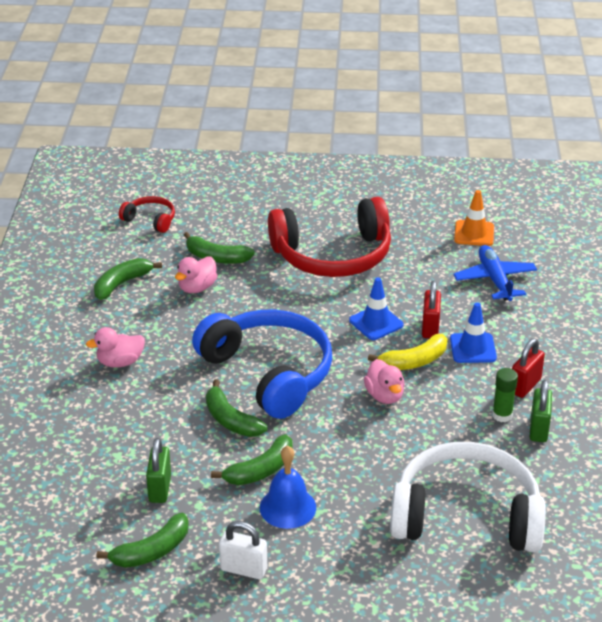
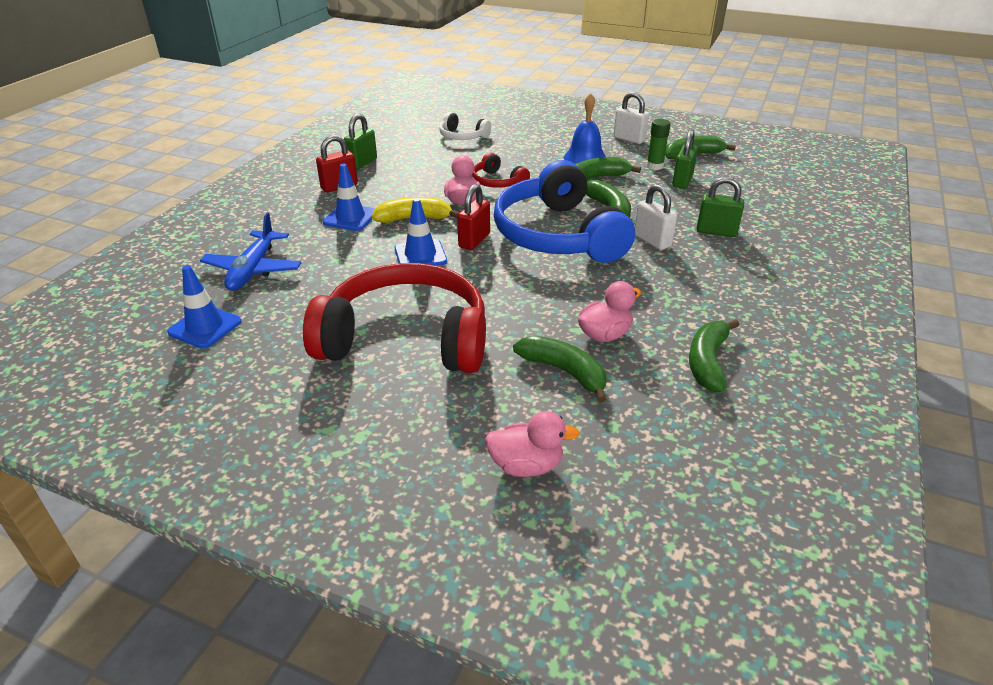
camera: 160 degrees left, 0 degrees up
pink duck [86,327,145,367] -> pink duck moved to [485,411,579,477]
green banana [94,258,162,300] -> green banana turned 135 degrees clockwise [689,319,739,392]
red headphones [119,196,175,233] -> red headphones moved to [472,153,530,188]
white headphones [390,442,546,552] -> white headphones [439,112,491,140], size x0.45
red padlock [422,281,441,338] -> red padlock moved to [457,184,490,250]
orange traffic cone [454,190,494,246] -> blue traffic cone [167,265,241,349]
green glue stick [492,368,518,422] -> green glue stick moved to [646,119,670,170]
none -> white padlock [635,184,677,250]
none -> green padlock [697,177,744,237]

